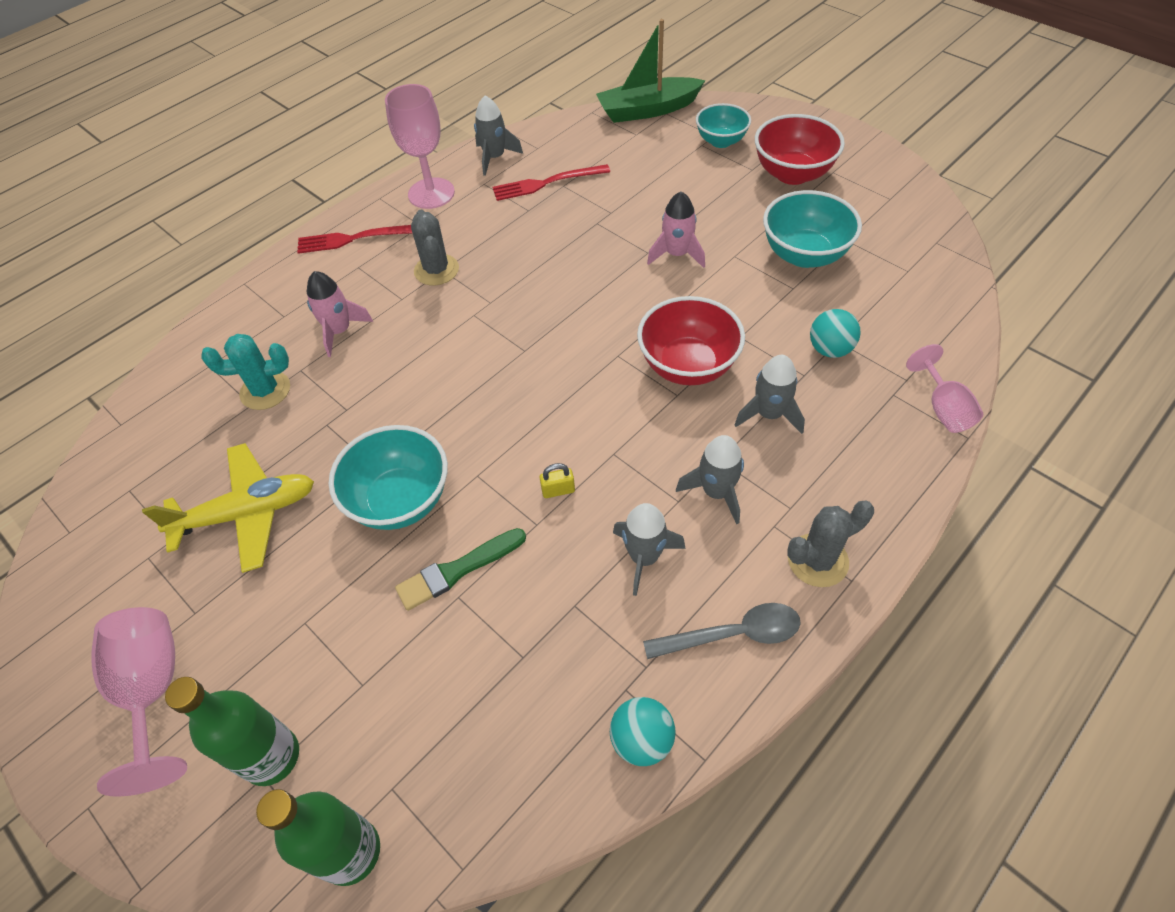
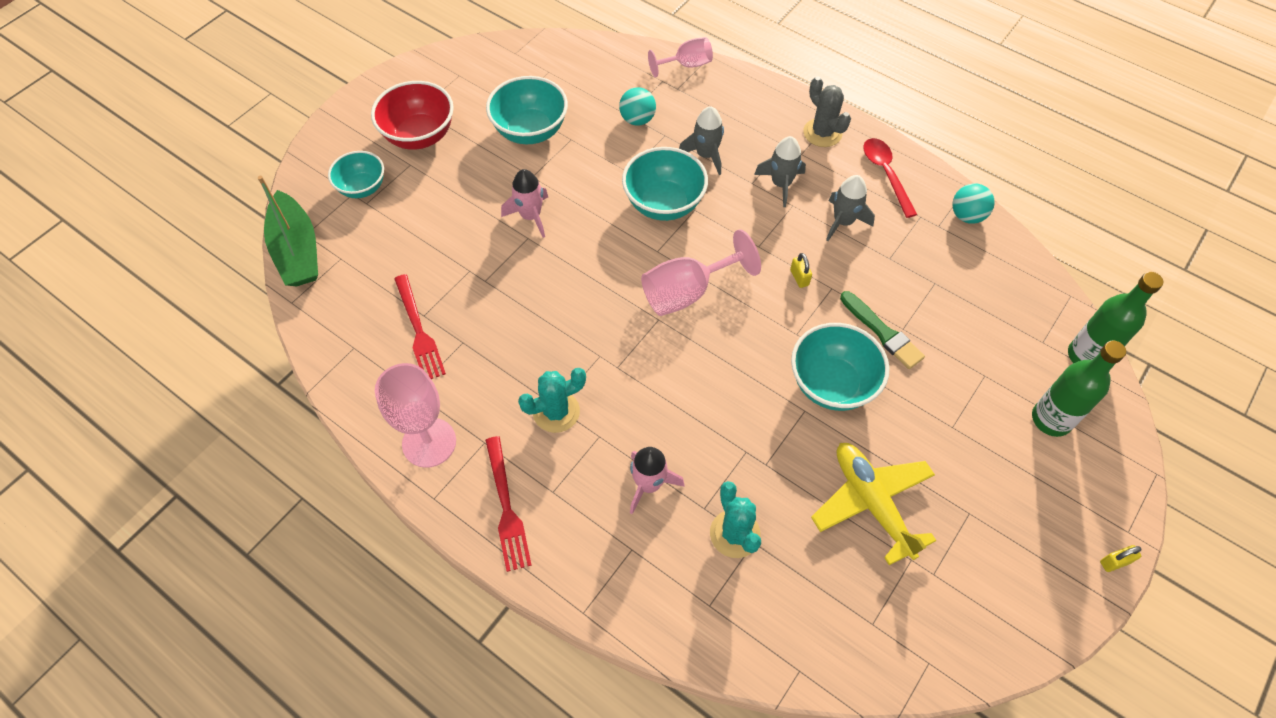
camera: 100 degrees left, 5 degrees up
pink goblet [91,607,187,797] -> pink goblet moved to [641,229,761,316]
grey cactus [411,210,459,286] -> turquoise cactus [518,368,586,433]
grey rocket [474,96,523,176] -> none
red bowl [637,296,745,385] -> turquoise bowl [622,147,708,221]
grey spoon [643,603,801,659] -> red spoon [863,138,917,218]
none -> yellow padlock [1100,545,1142,572]

